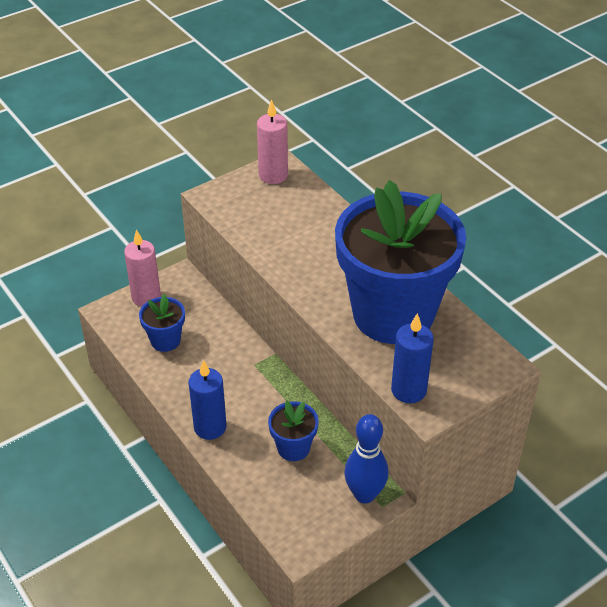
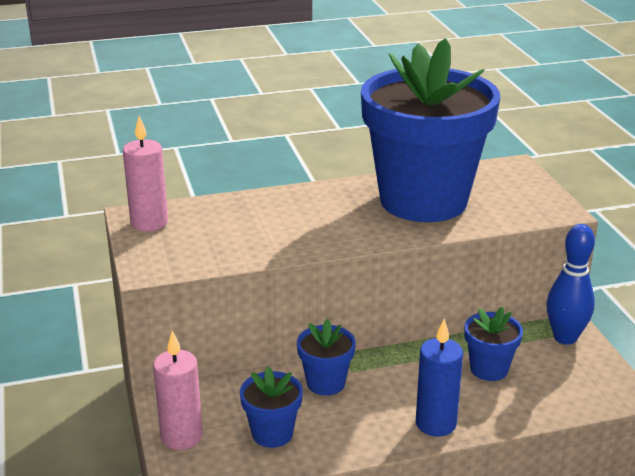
camera: 70 degrees left, 15 degrees down
blue candle [391,313,434,403] -> none
none -> blue flower pot [297,319,356,396]

